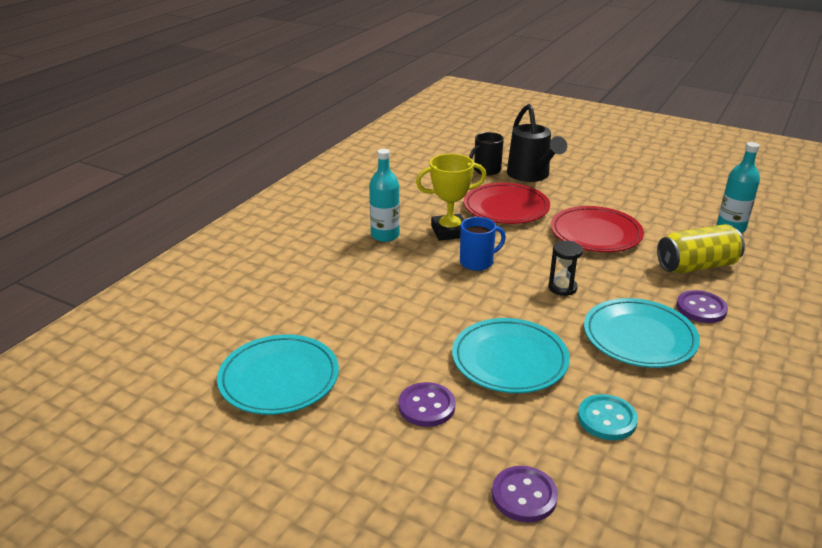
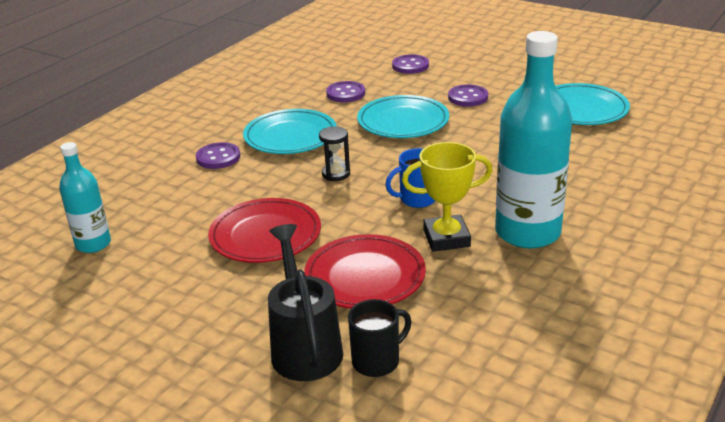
camera: 175 degrees left, 0 degrees up
turquoise bottle [369,149,400,242] -> turquoise bottle [495,31,572,249], size x1.81
turquoise button [578,394,638,440] -> purple button [326,81,365,102]
yellow can [657,224,745,274] -> none

